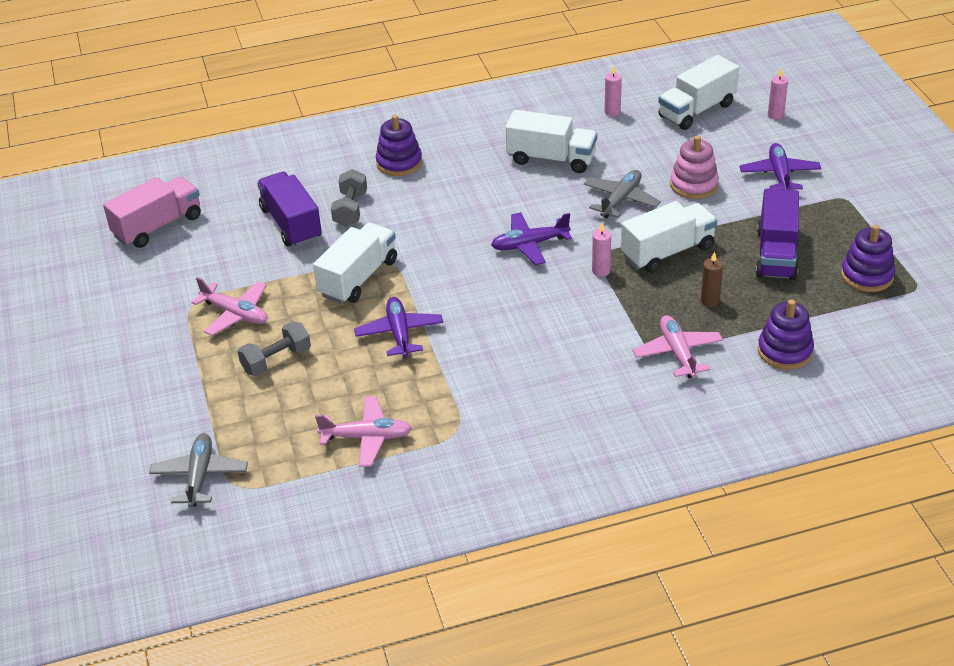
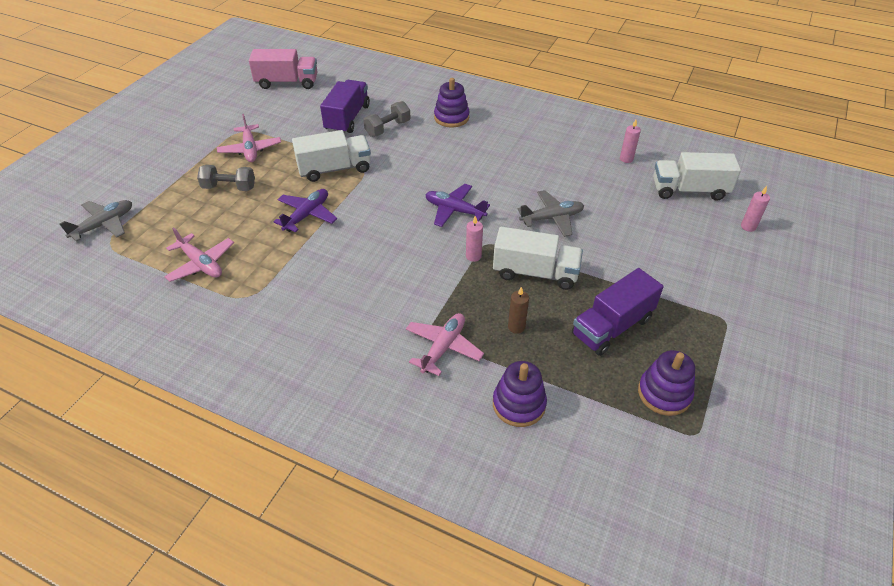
camera: 40 degrees right, 5 degrees up
white truck [506,110,597,173] -> none
pink stacking toy [670,135,719,199] -> none
purple plane [740,143,821,190] -> none

